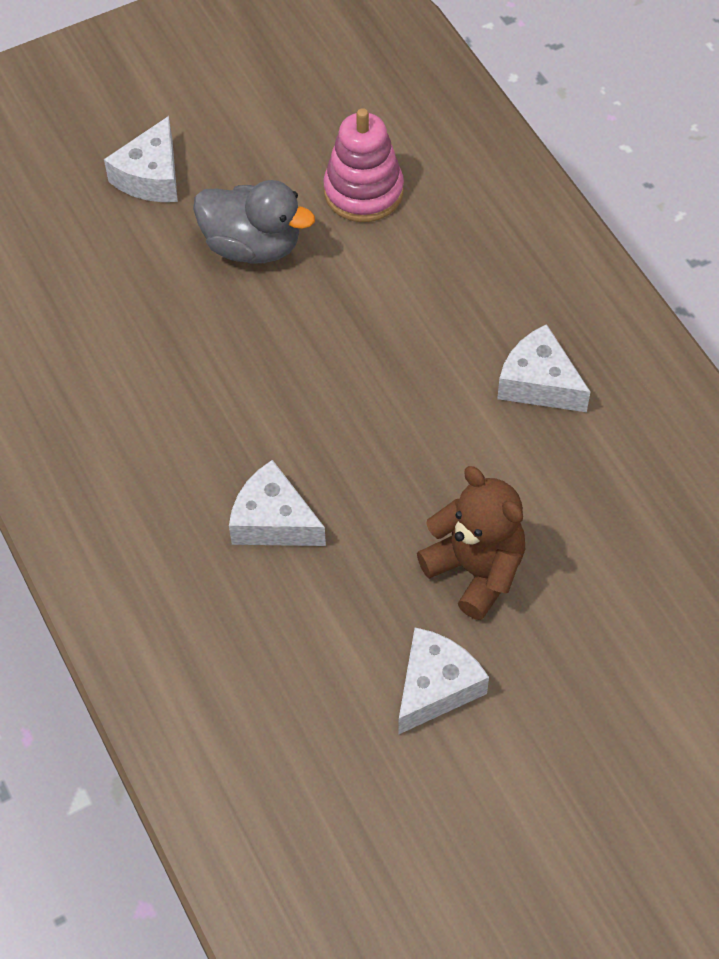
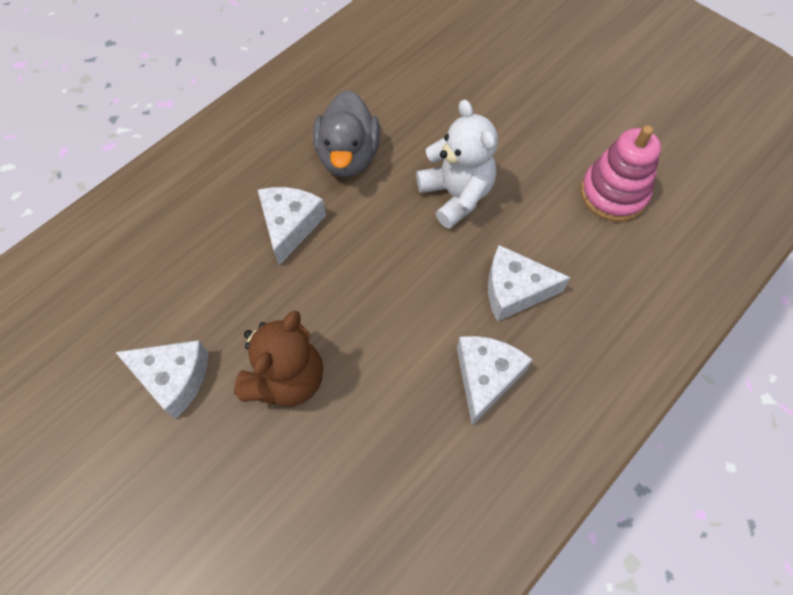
camera: 70 degrees right, 5 degrees up
white cheese [104,116,178,202] -> white cheese moved to [488,245,571,322]
grey duck [193,180,315,263] -> grey duck moved to [313,90,380,177]
none -> white teddy bear [416,99,498,229]

